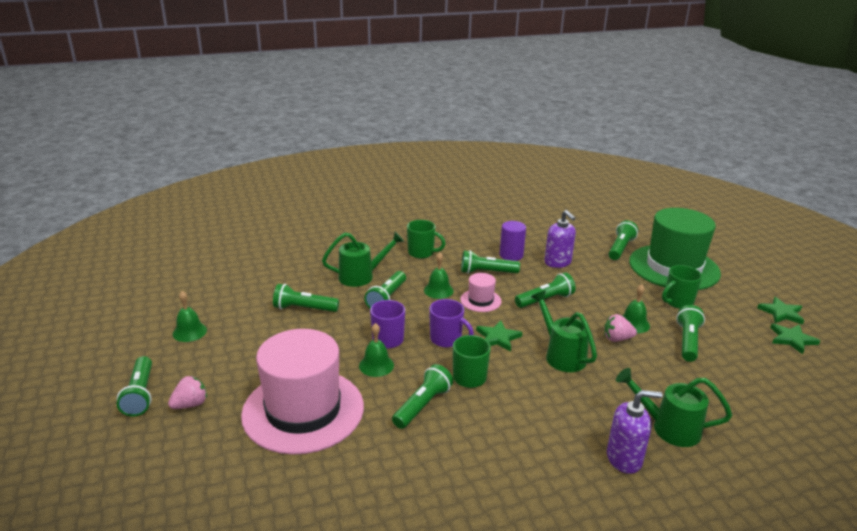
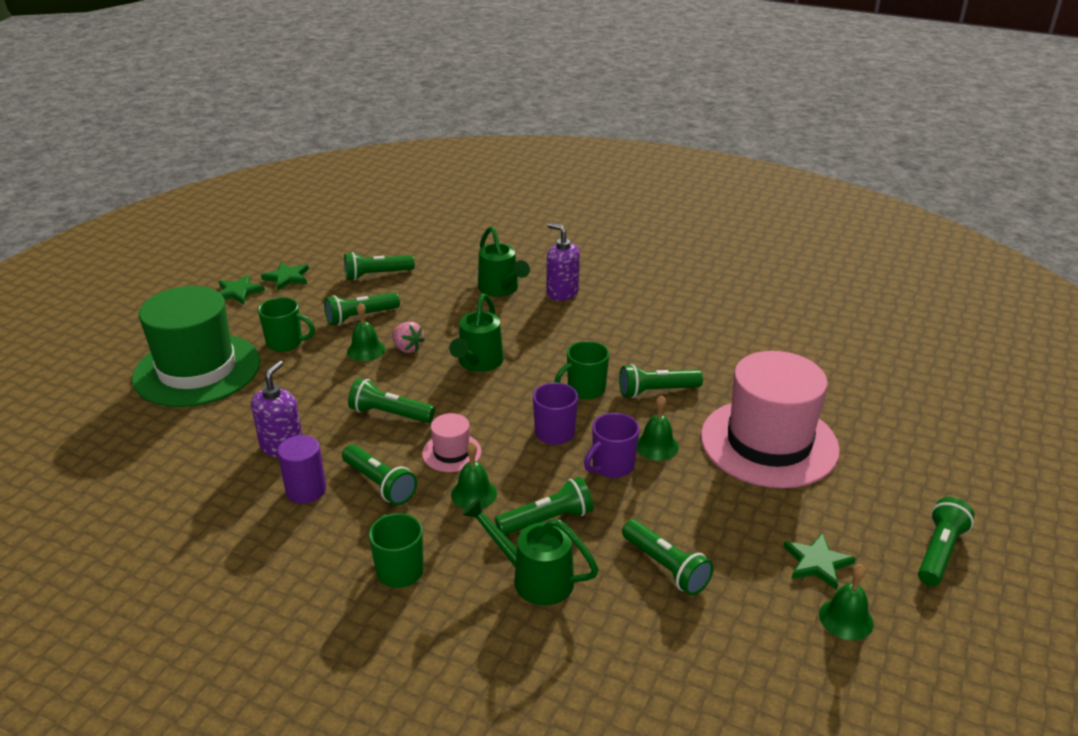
camera: 135 degrees left, 5 degrees up
pink strawberry [168,376,207,409] -> none
green star [476,320,522,352] -> green star moved to [783,533,856,590]
green flashlight [609,220,638,260] -> green flashlight moved to [344,252,415,281]

